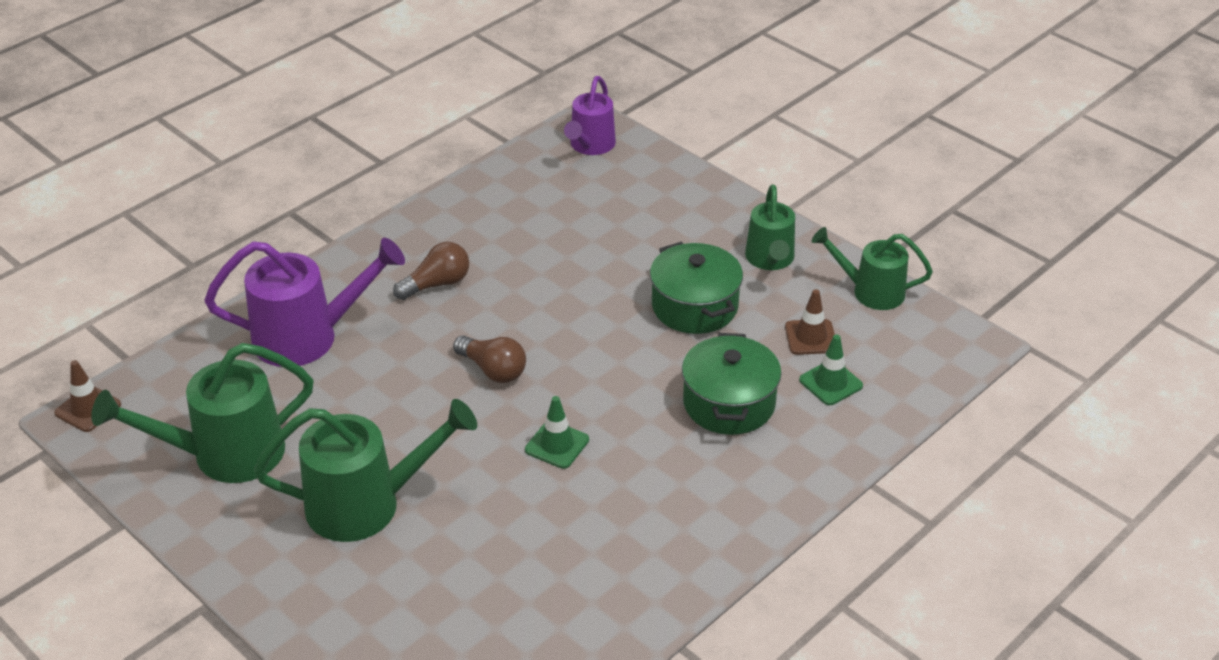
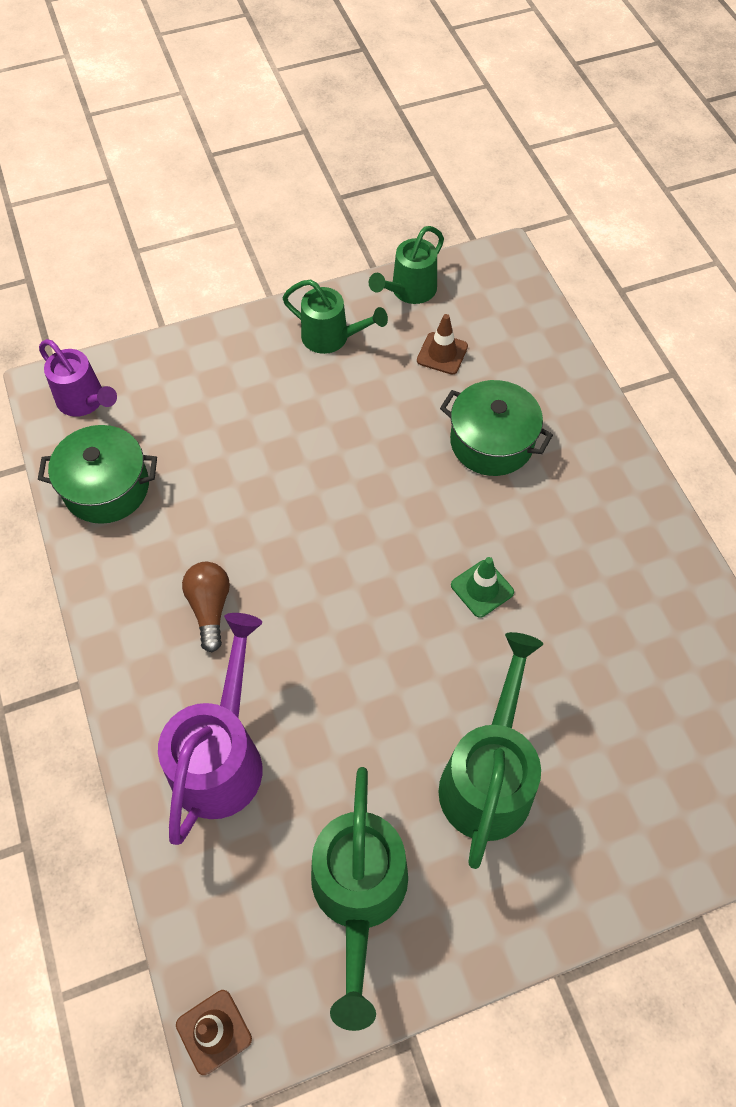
camera: 65 degrees left, 20 degrees up
brown light bulb [453,336,526,383] -> none
green pot [650,241,743,334] -> green pot moved to [38,425,157,524]
green traffic cone [799,335,863,405] -> none

